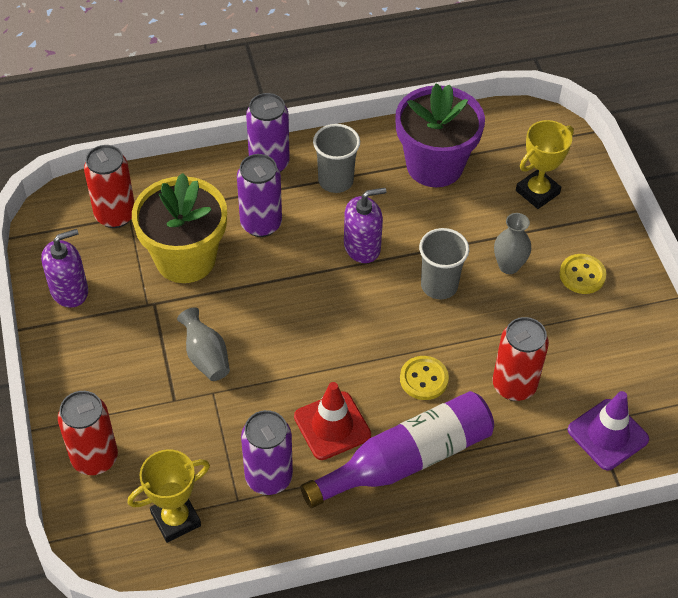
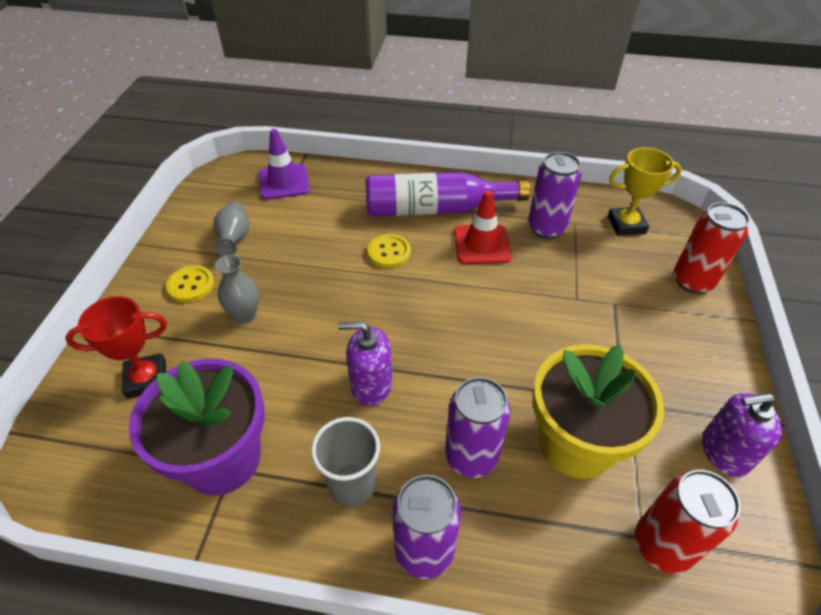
camera: 155 degrees left, 5 degrees down
grey vase [177,307,230,381] -> grey vase moved to [213,201,249,256]
grey cup [419,228,469,299] -> none
red can [492,317,549,401] -> none
yellow trophy [516,120,574,209] -> red trophy [65,296,167,399]

